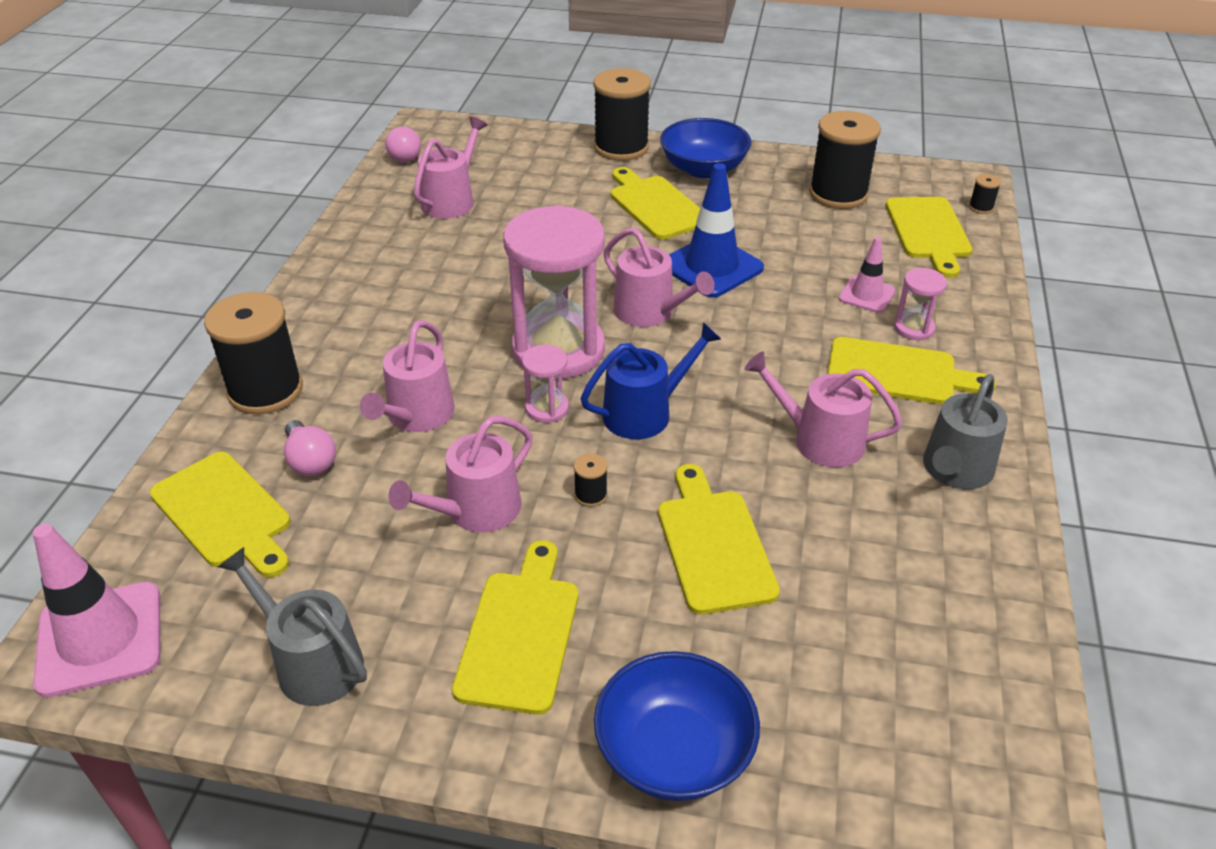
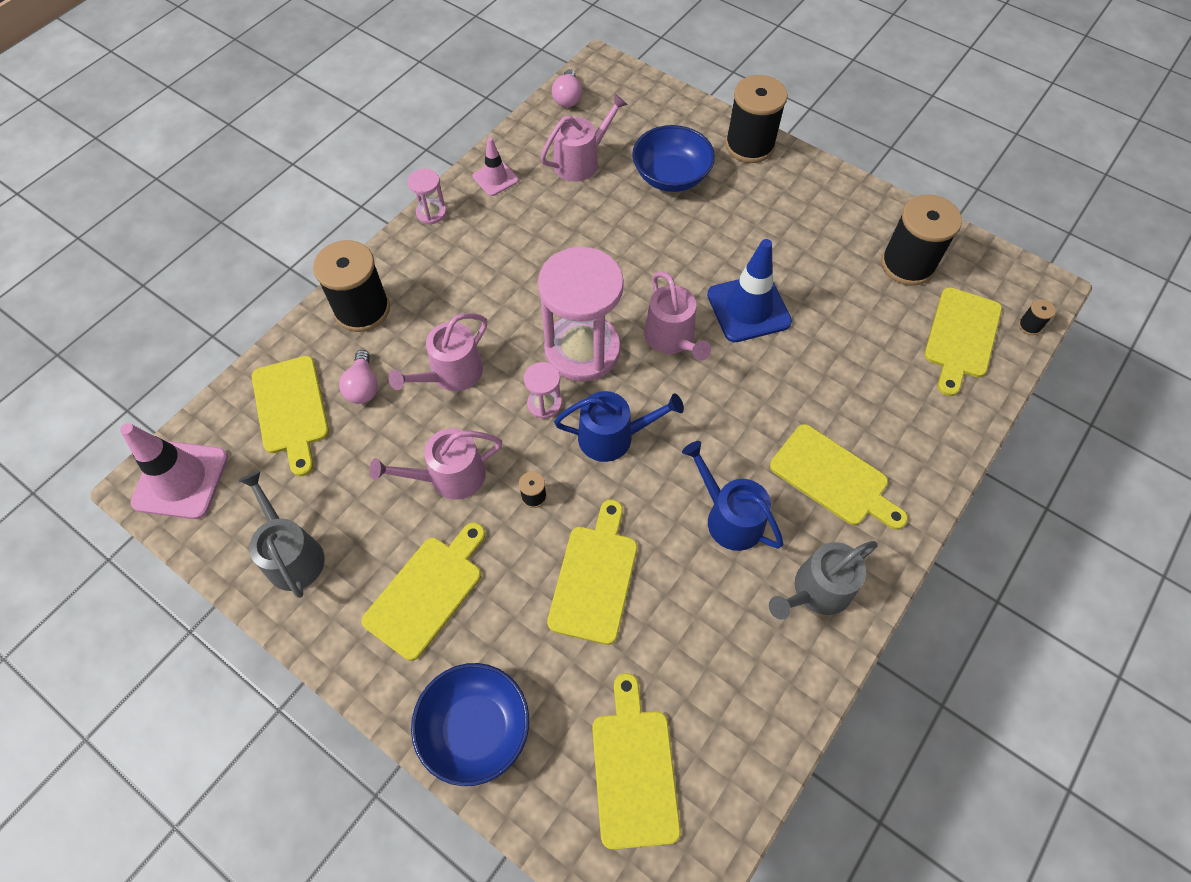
camera: 25 degrees right, 20 degrees up
yellow cutting board [611,167,700,240] -> yellow cutting board moved to [592,673,681,850]
blue bowl [660,118,751,178] -> blue bowl moved to [632,125,715,192]
pink watering can [744,352,903,468] -> blue watering can [682,441,784,551]
pink traffic cone [839,237,895,313] -> pink traffic cone moved to [473,137,519,196]
pink hourglass [894,268,947,340] -> pink hourglass moved to [408,168,447,224]

